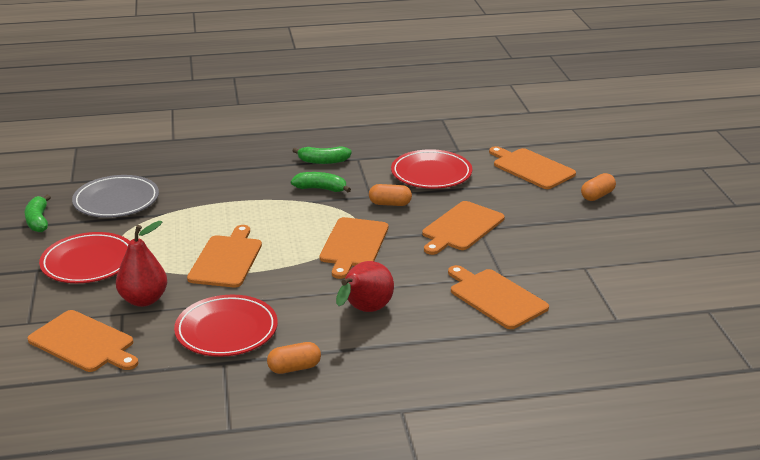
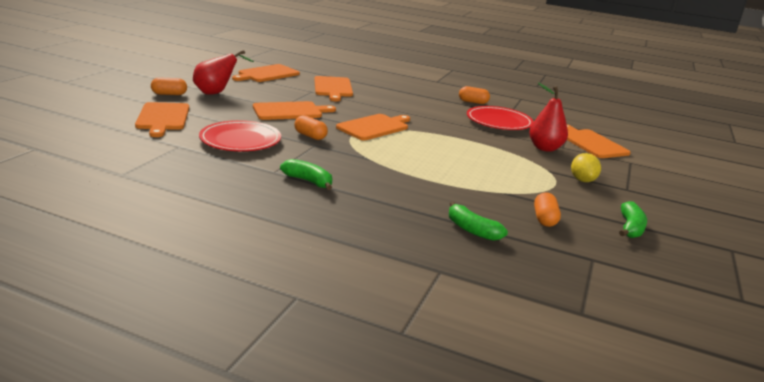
camera: 150 degrees left, 5 degrees down
red plate [39,232,130,283] -> yellow lemon [571,153,601,182]
grey plate [72,175,159,218] -> orange capsule [534,193,561,227]
orange cutting board [187,225,262,288] -> orange cutting board moved to [232,64,300,82]
green banana [291,172,351,192] -> green banana moved to [449,202,508,241]
red pear [336,261,394,312] -> red pear moved to [193,50,254,95]

